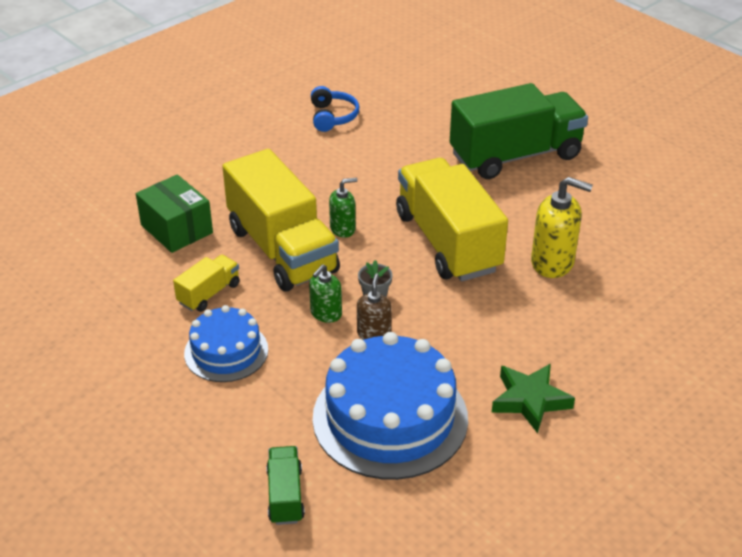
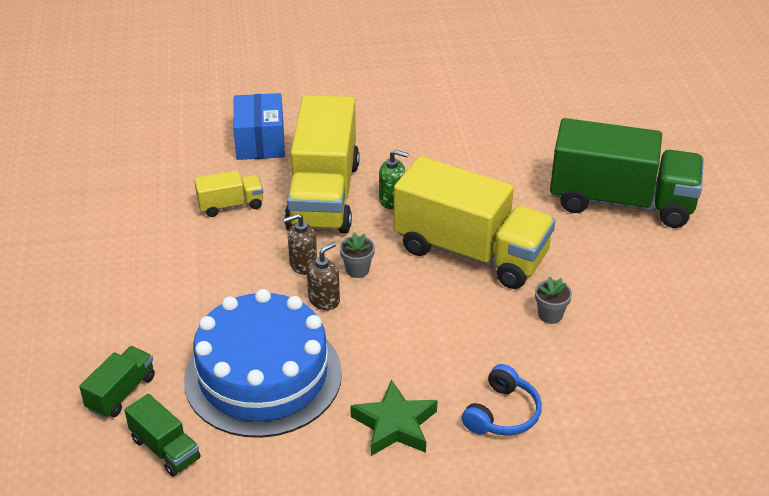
camera: 35 degrees right, 0 degrees up
green box [136,174,213,253] -> blue box [233,93,285,160]
blue cake [184,305,268,382] -> none
green soap dispenser [309,264,342,323] -> brown soap dispenser [283,213,317,275]
blue headphones [311,86,359,132] -> blue headphones moved to [462,364,542,436]
yellow truck [396,158,508,281] -> yellow truck turned 105 degrees clockwise [394,156,555,289]
yellow soap dispenser [531,177,593,278] -> grey flower pot [535,276,572,324]
none -> green truck [125,394,201,477]

